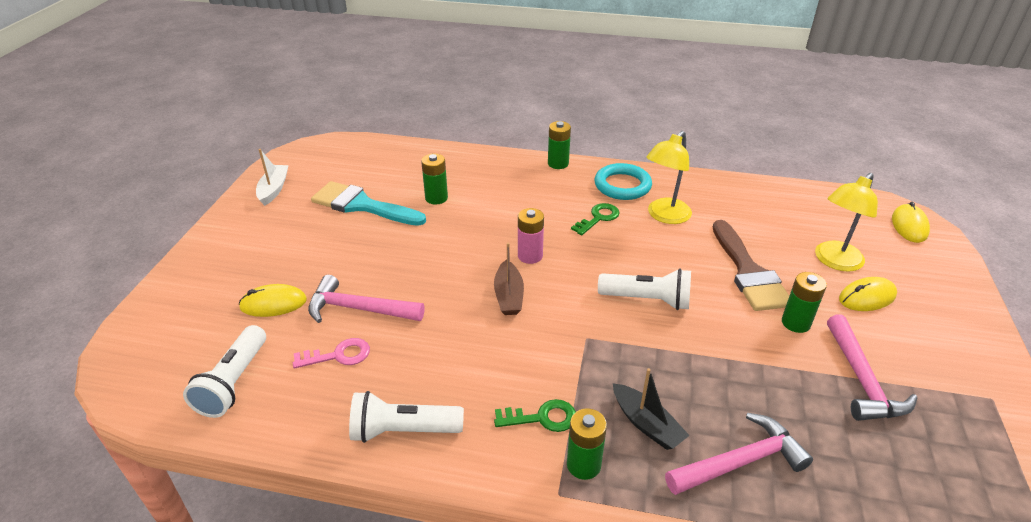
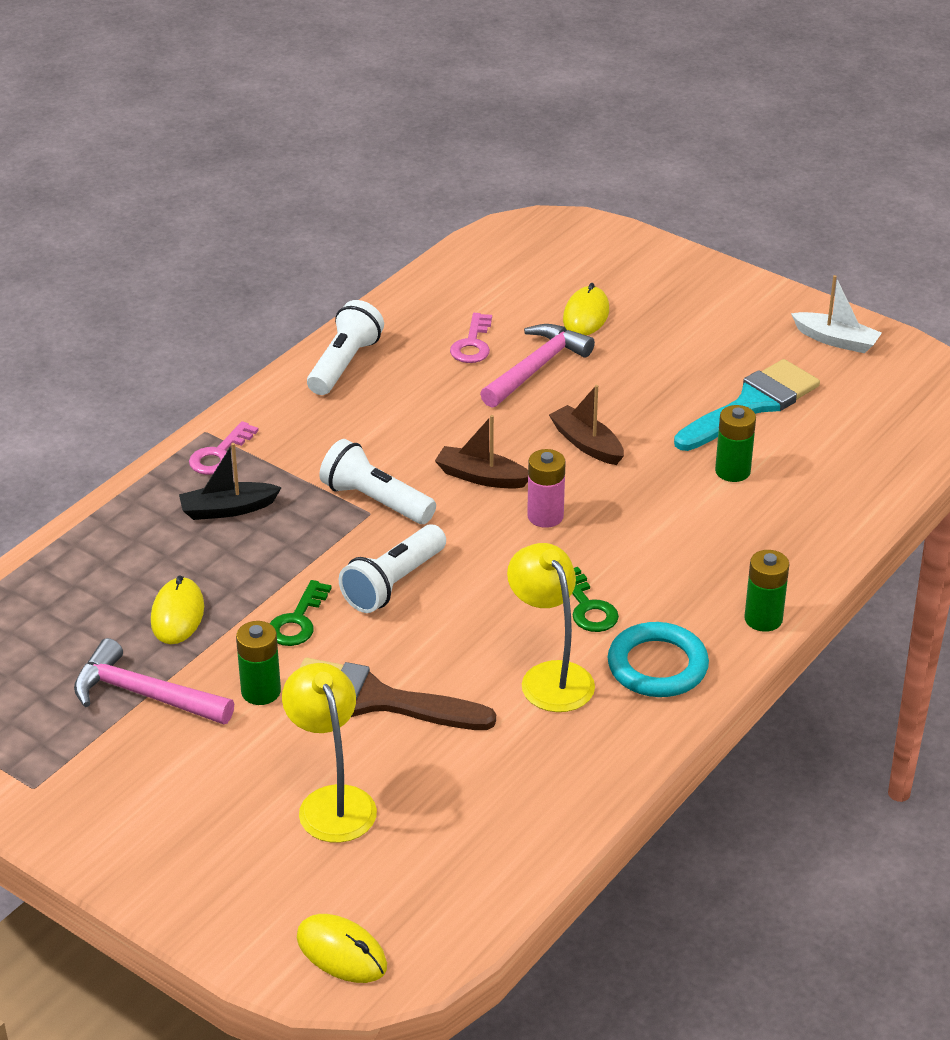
camera: 115 degrees right, 0 degrees up
white flashlight [183,325,266,418] -> white flashlight moved to [319,439,436,524]
green key [494,399,576,432] -> green key moved to [270,580,331,646]
green battery [567,408,607,480] -> pink key [189,421,259,475]
pink hammer [665,413,813,495] -> none
yellow mouse [839,277,897,311] -> yellow mouse moved to [151,575,204,644]
none -> brown boat [549,385,624,465]

